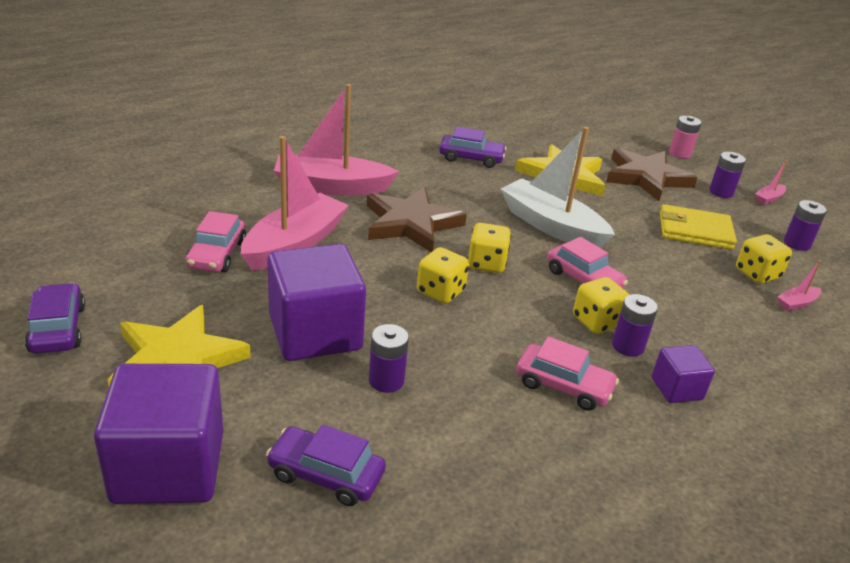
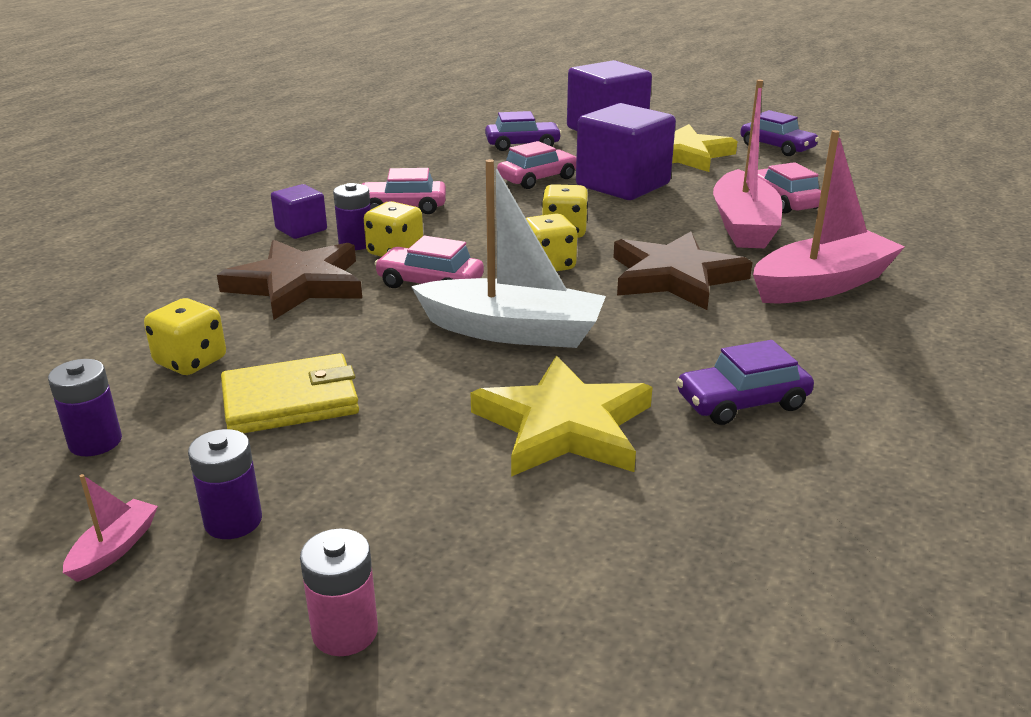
camera: 155 degrees right, 5 degrees down
purple battery [369,324,409,393] -> pink car [497,141,576,189]
brown star [606,148,698,201] -> brown star moved to [217,240,362,320]
pink boat [777,260,822,311] -> none

